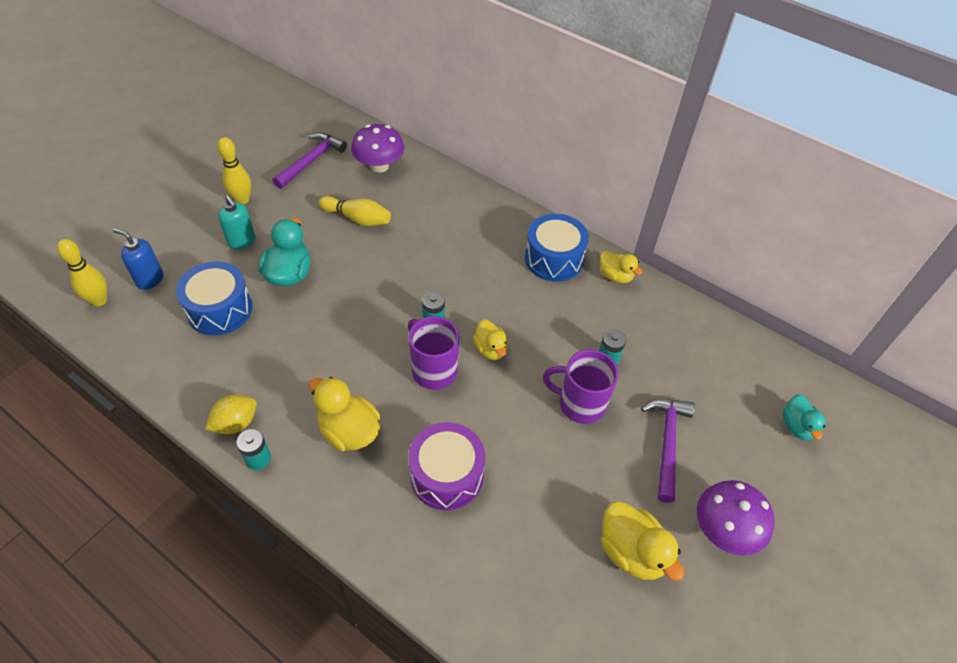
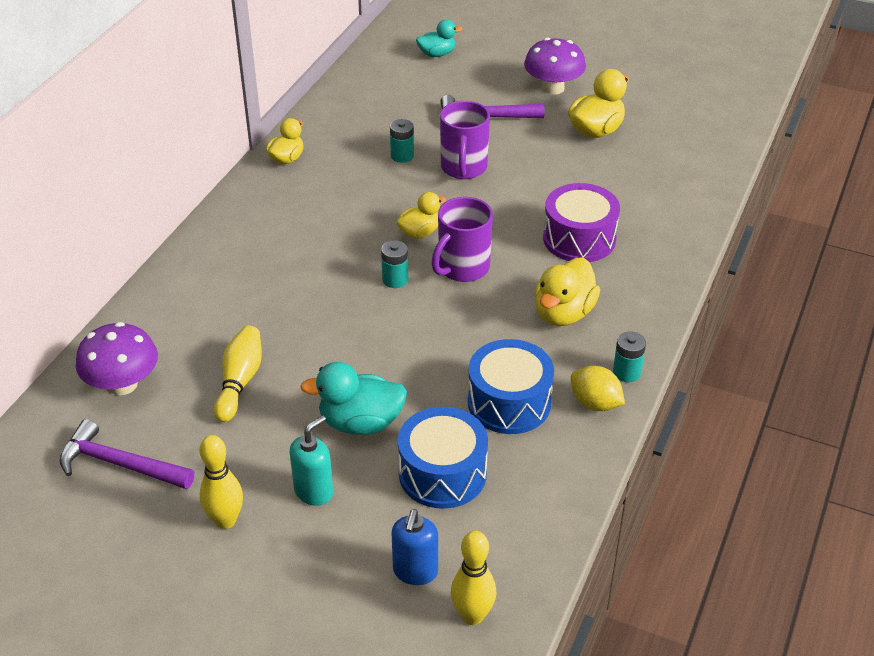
camera: 100 degrees left, 10 degrees down
blue drum [525,214,589,282] -> blue drum moved to [468,339,554,434]

